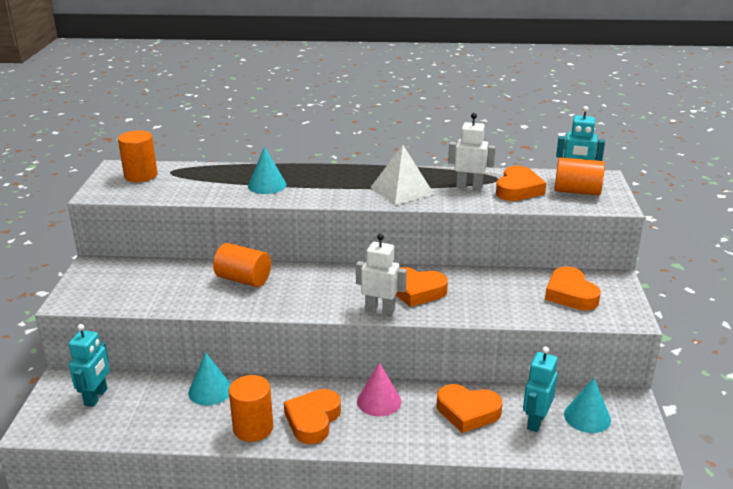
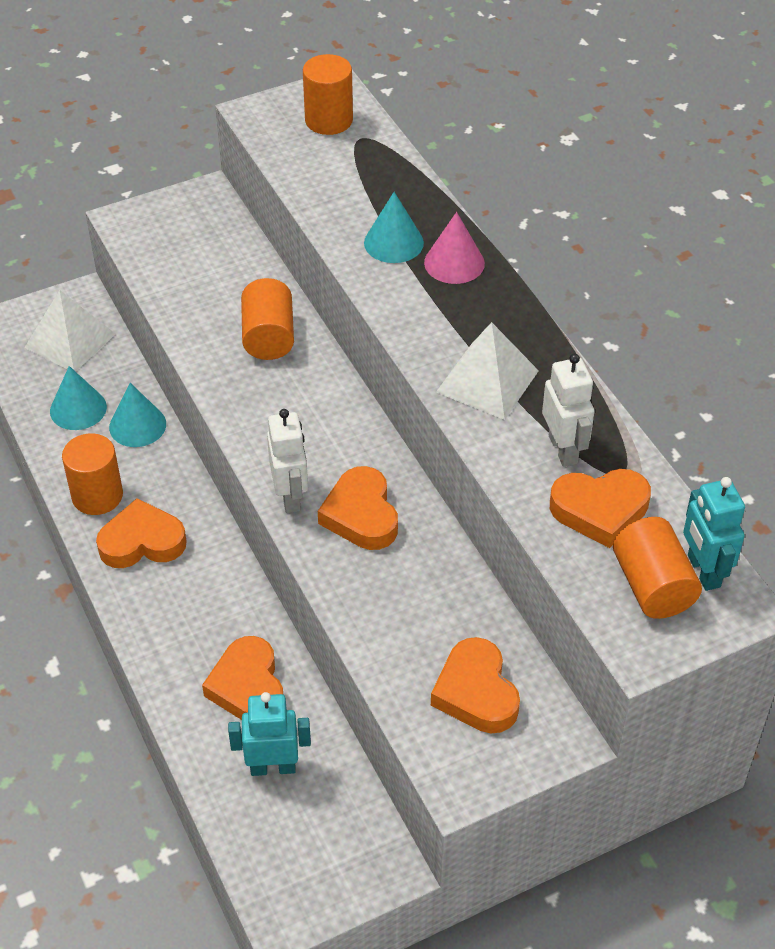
camera: 60 degrees right, 20 degrees up
turquoise robot [69,324,110,407] -> white pyramid [24,290,115,372]
pink cone [357,363,401,417] -> pink cone moved to [424,212,485,284]
orange heart [545,266,601,310] -> orange heart turned 60 degrees counterclockwise [431,637,520,733]
turquoise cone [564,378,611,433] -> turquoise cone moved to [50,366,107,430]

